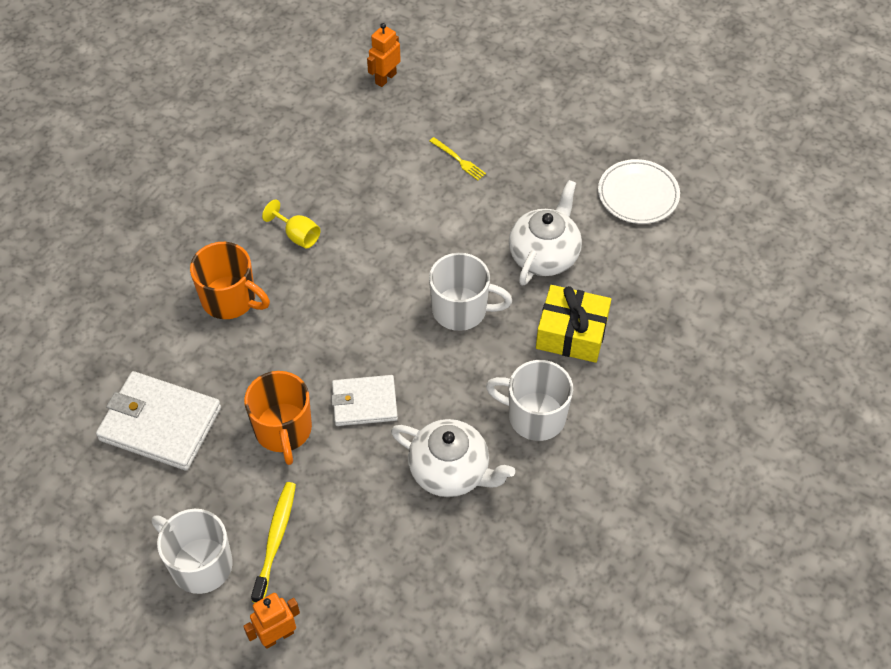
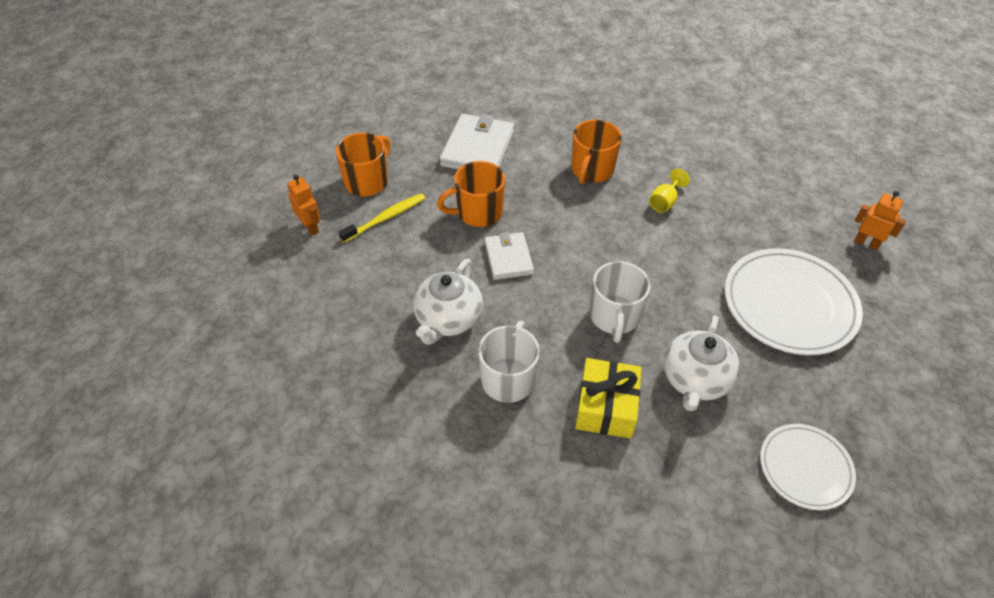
camera: 85 degrees right, 5 degrees down
white mug [152,509,233,594] -> orange mug [335,133,391,196]
yellow toothbrush [251,482,296,603] -> yellow toothbrush turned 45 degrees counterclockwise [338,193,425,243]
yellow fork [429,137,486,180] -> white plate [724,248,863,355]
white teapot [509,180,582,286] -> white teapot turned 90 degrees clockwise [664,315,740,411]

